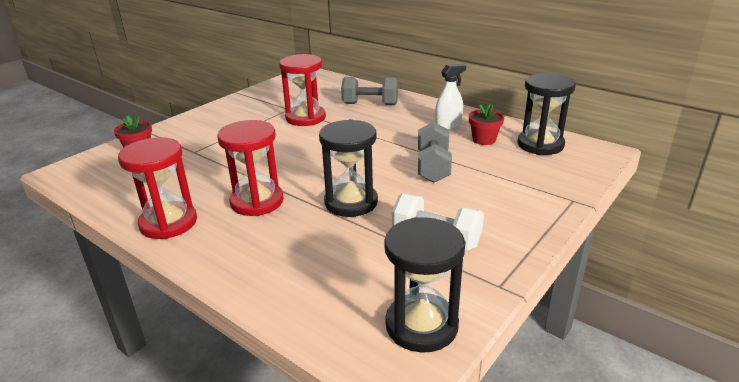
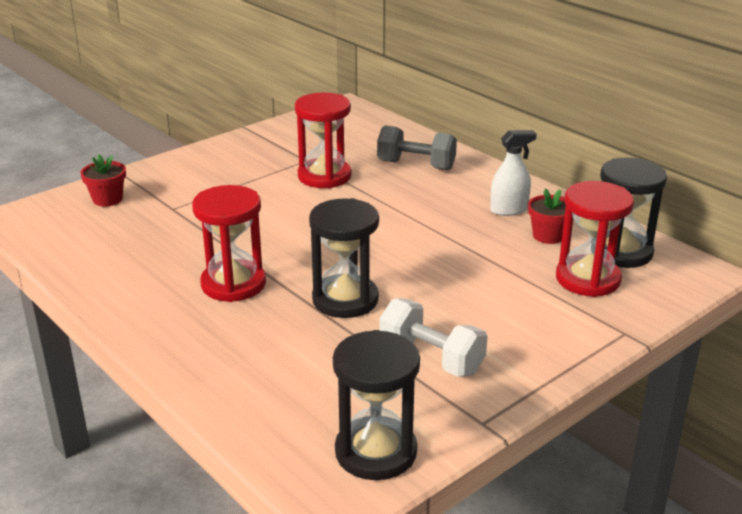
camera: 10 degrees right, 0 degrees up
red hourglass [118,137,197,239] -> red hourglass moved to [556,181,634,297]
grey dumbbell [418,122,452,183] -> none

